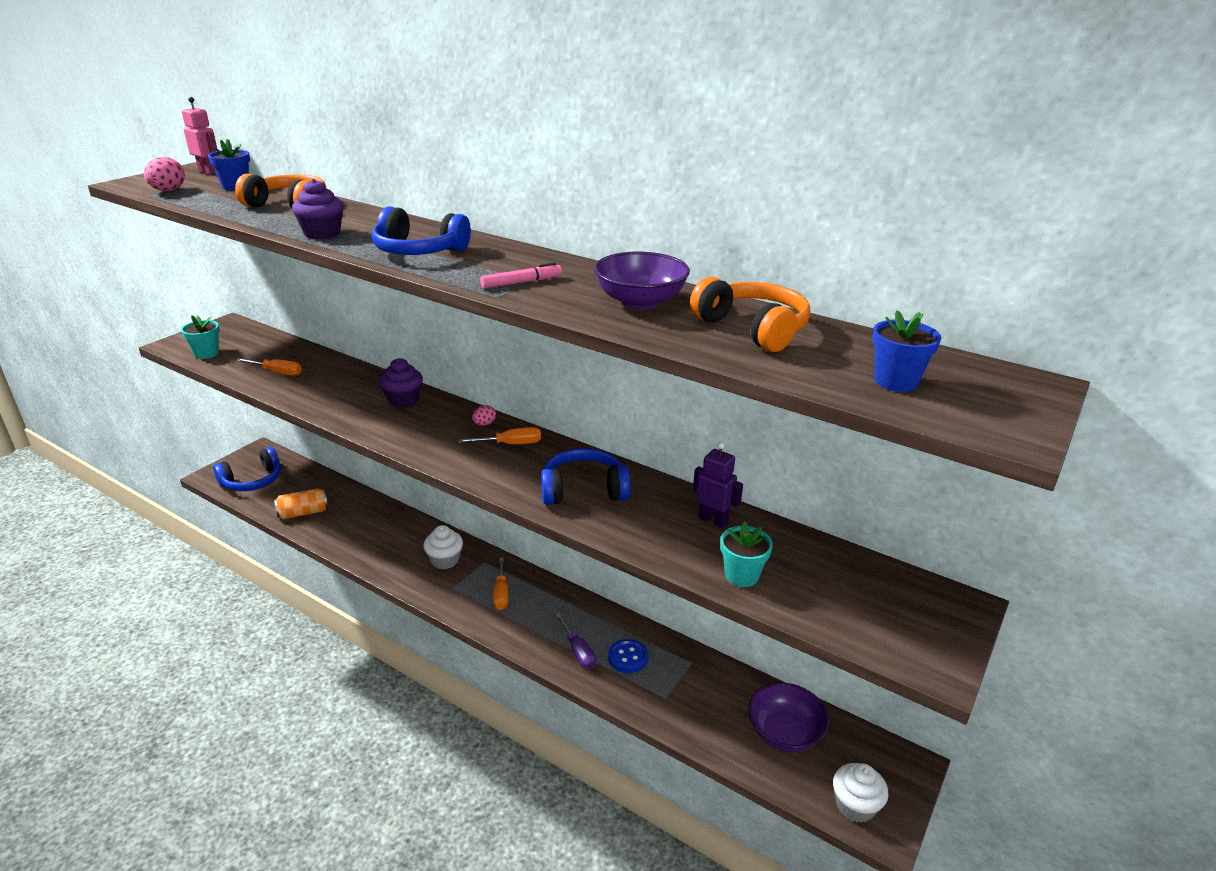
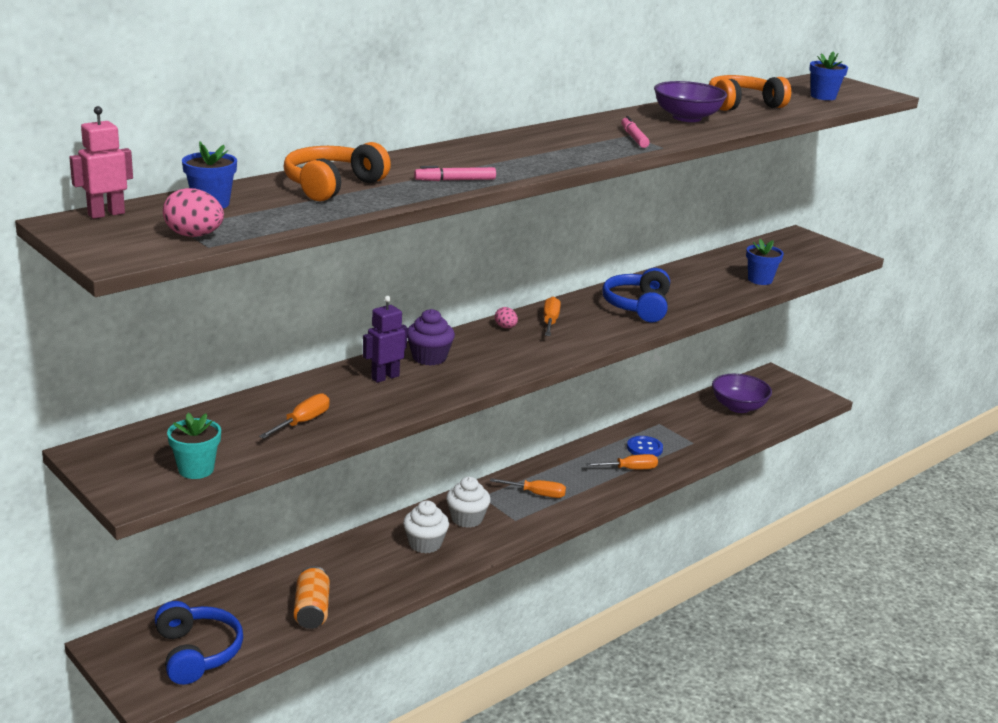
camera: 75 degrees left, 5 degrees down
purple cupcake [292,179,344,239] -> pink marker [414,166,496,181]
blue headphones [372,206,471,255] -> none
purple screwdriver [555,613,596,669] -> orange screwdriver [586,454,658,469]
purple robot [693,442,743,528] -> purple robot moved to [363,296,407,383]
turquoise flower pot [720,521,773,587] -> blue flower pot [746,239,784,285]
white cupcake [833,763,888,823] -> white cupcake moved to [403,501,449,553]

